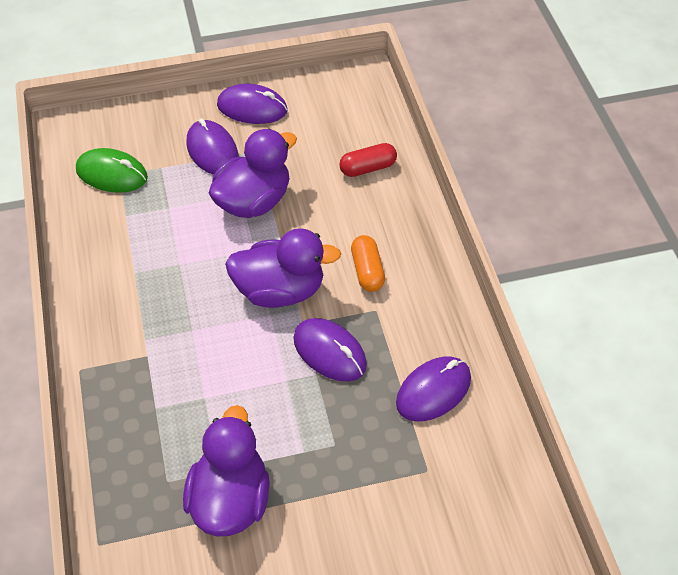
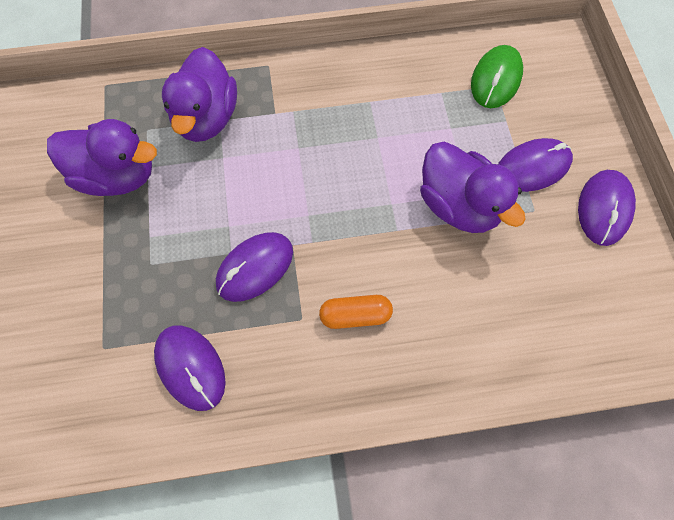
camera: 95 degrees right, 15 degrees up
purple duck [225,228,341,308] -> purple duck moved to [162,47,237,142]
red capsule [339,143,397,177] -> none

